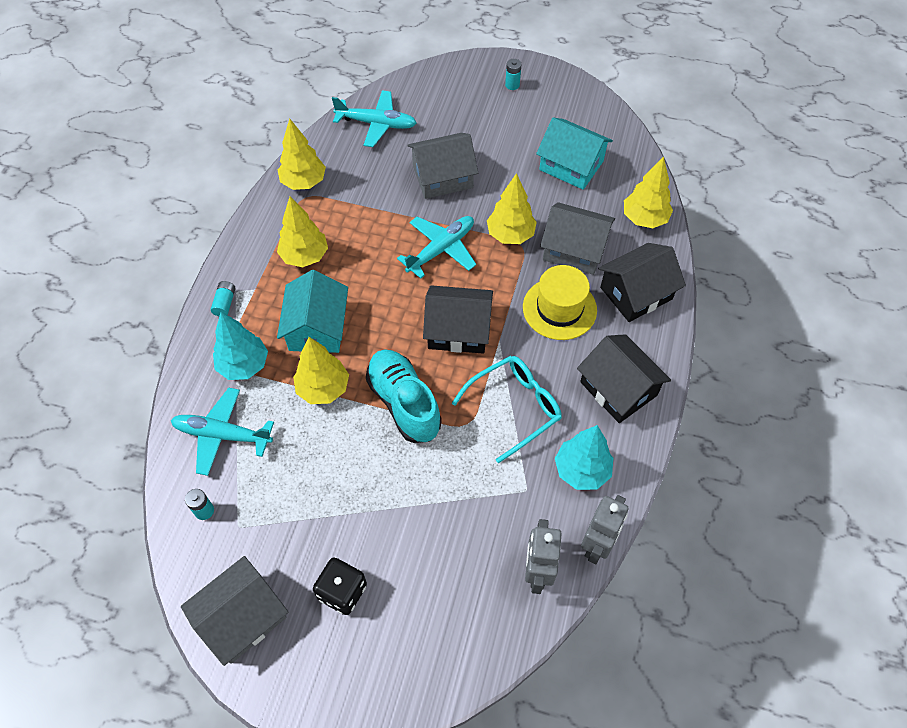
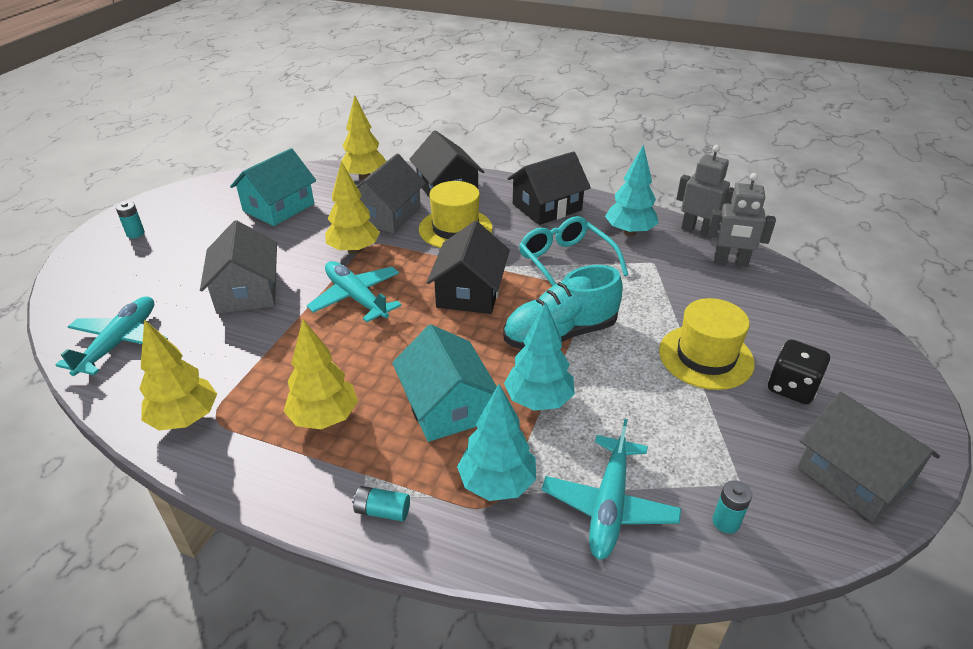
camera: 85 degrees left, 20 degrees down
turquoise house [277,270,348,353] -> turquoise house turned 60 degrees clockwise [392,324,497,442]
yellow tree [293,337,349,404] -> turquoise tree [504,302,575,411]
none -> yellow hat [659,298,755,390]

